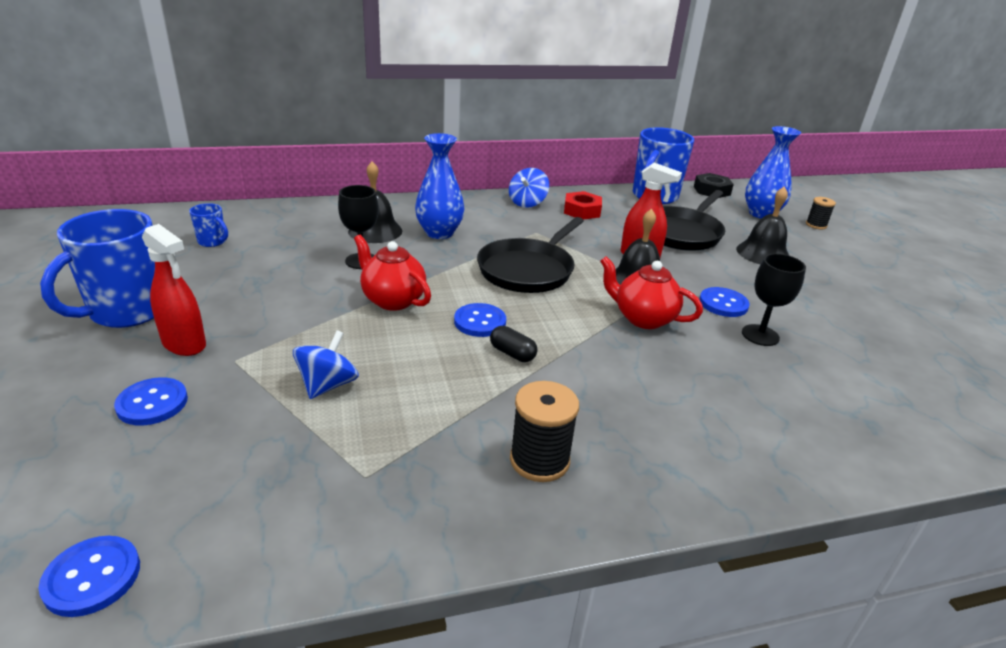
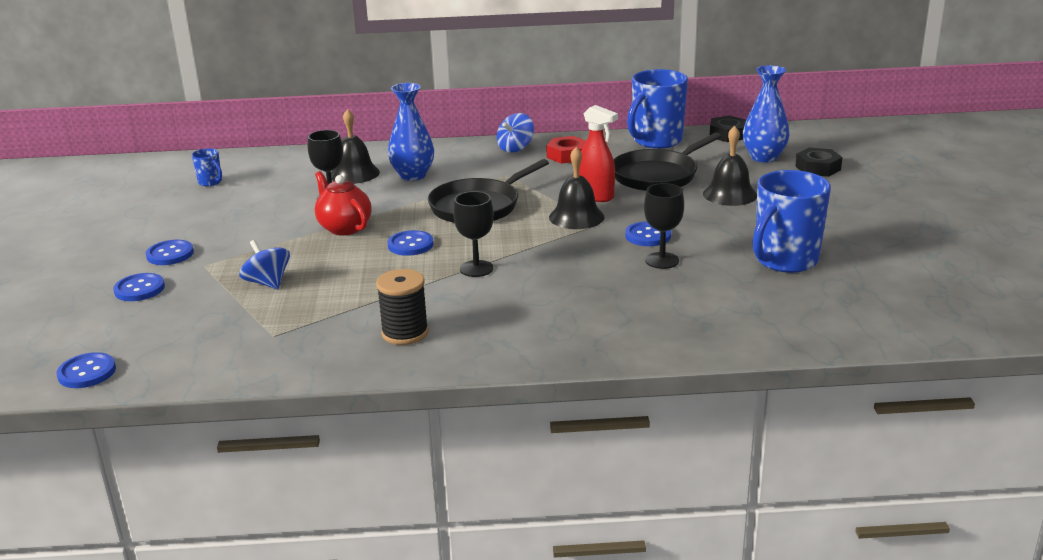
camera: 15 degrees right, 5 degrees down
blue mug [40,209,155,328] -> blue mug moved to [753,170,831,273]
red spray bottle [142,224,206,356] -> blue button [146,240,194,265]
blue spinning top [293,330,359,399] -> blue spinning top turned 75 degrees counterclockwise [239,240,290,289]
black capsule [490,326,537,362] -> none
red teapot [600,256,703,329] -> none
black spool [806,197,836,229] -> black nut [795,148,842,177]
none -> black goblet [453,191,494,277]

